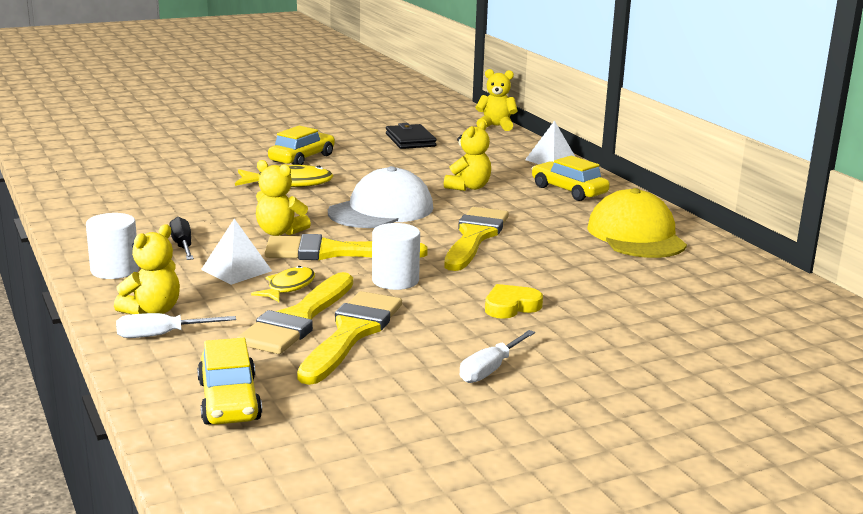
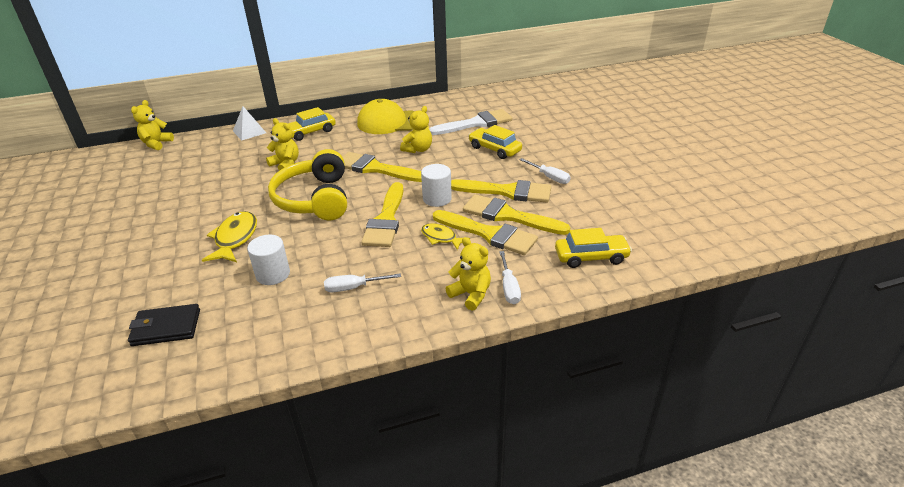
camera: 80 degrees left, 15 degrees up
white cylinder [86,213,139,279] -> white cylinder moved to [247,235,290,285]
black screwdriver [170,217,194,260] -> white screwdriver [324,273,401,292]
white pyramid [201,219,272,285] -> none
yellow teddy bear [256,160,311,236] -> yellow teddy bear moved to [400,106,432,153]
yellow car [268,126,335,165] -> yellow car moved to [468,125,522,159]
white cap [328,166,433,228] -> yellow headphones [268,149,347,220]
black wallet [386,123,437,149] -> black wallet moved to [128,304,200,346]
yellow heart [485,284,543,319] -> none
none -> white brush [429,109,512,135]
none -> yellow brush [451,179,551,202]

